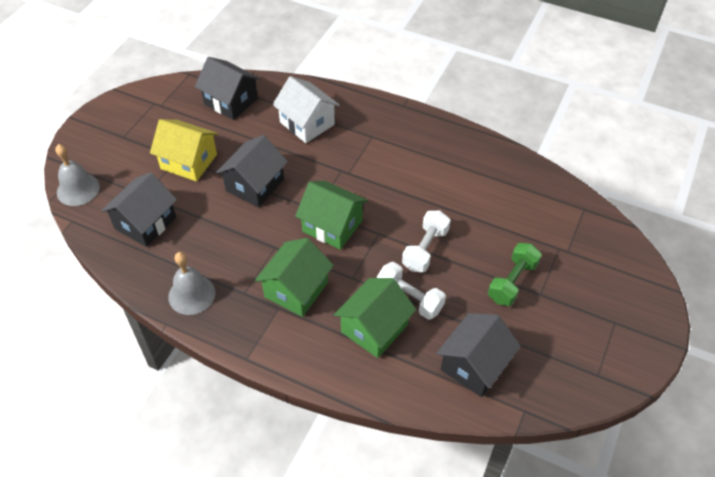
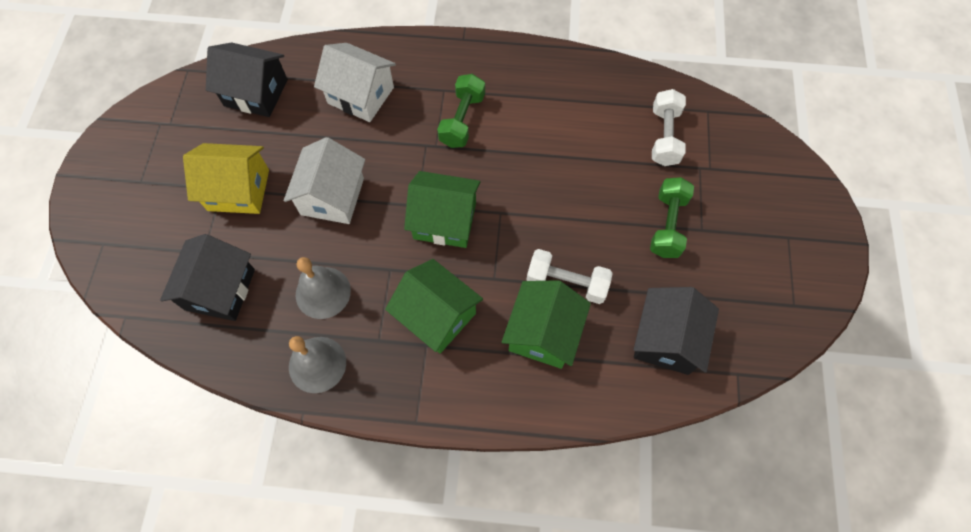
camera: 20 degrees left, 15 degrees up
grey bell [55,144,100,206] -> grey bell moved to [296,257,351,319]
black house [216,135,288,207] -> white house [284,137,365,224]
green house [255,238,334,317] -> green house turned 60 degrees counterclockwise [385,259,483,353]
white dumbbell [402,211,450,272] -> white dumbbell moved to [652,89,686,166]
none -> green dumbbell [437,74,485,148]

